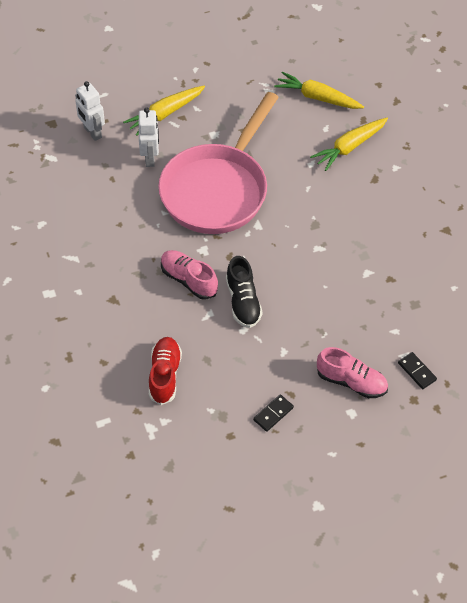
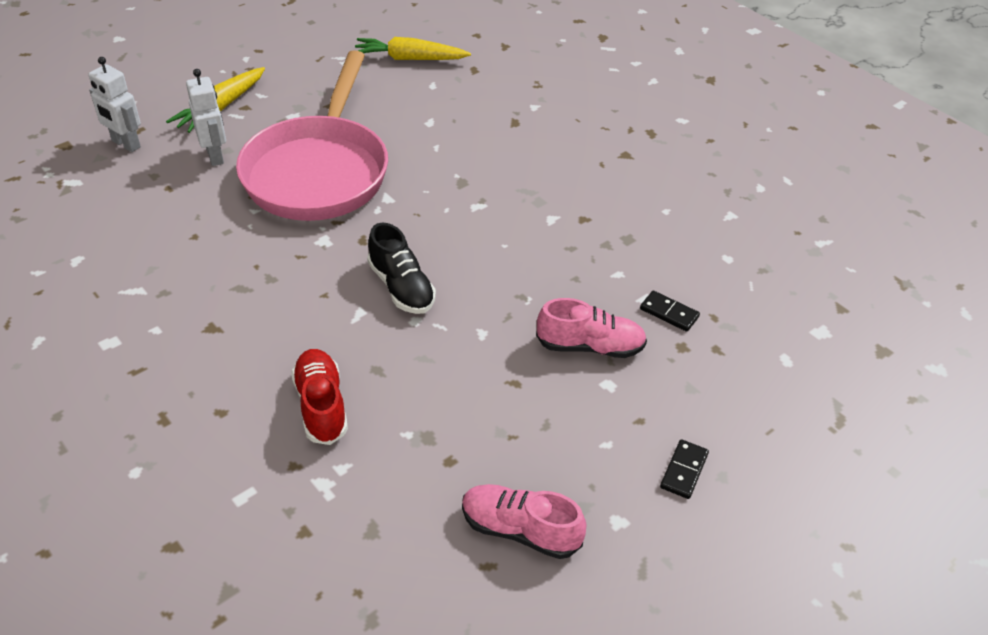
camera: 20 degrees left, 10 degrees down
pink shoe [161,250,218,300] -> pink shoe moved to [462,484,586,559]
black domino [253,394,294,432] -> black domino moved to [660,439,709,499]
yellow carrot [310,118,388,171] -> none

